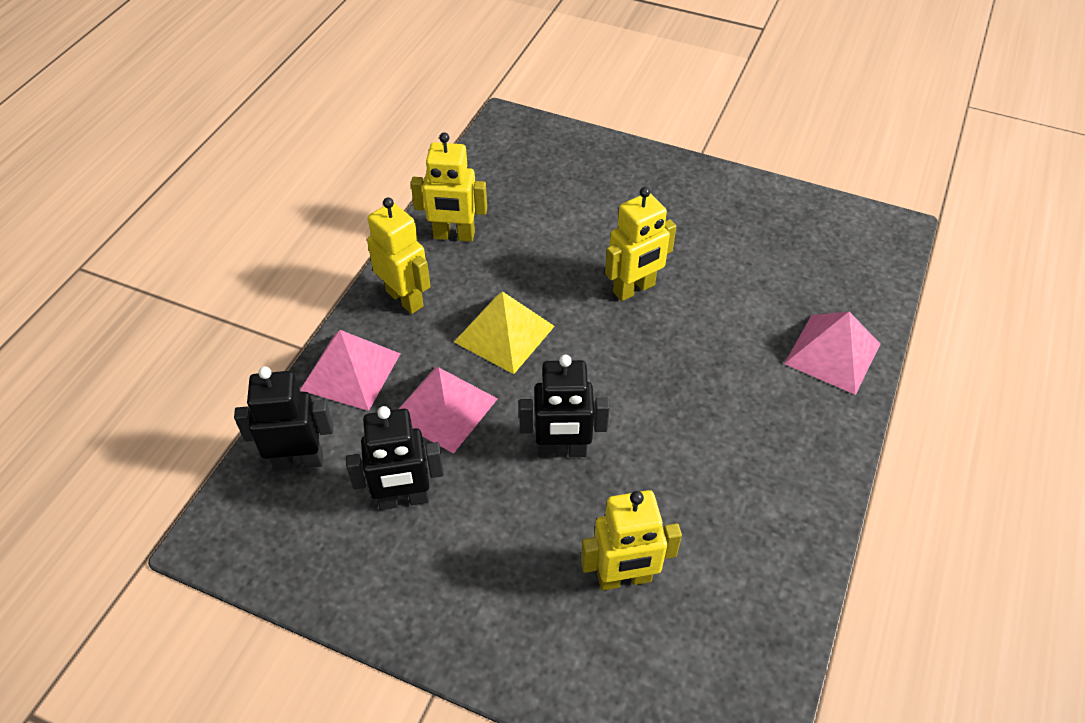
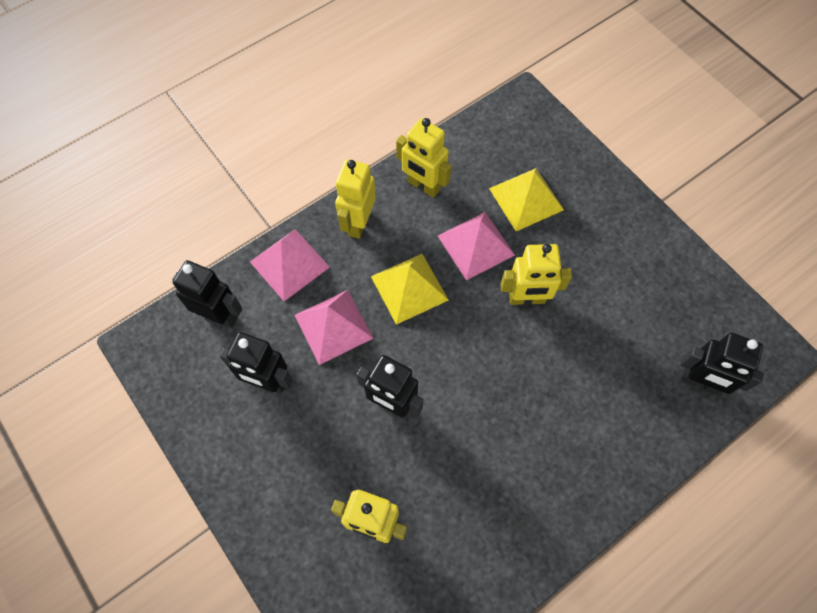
camera: 30 degrees right, 15 degrees up
yellow robot [367,197,431,314] -> yellow robot turned 150 degrees counterclockwise [335,159,376,239]
pink pyramid [784,311,880,395] -> pink pyramid moved to [438,212,515,280]
none -> yellow pyramid [489,168,564,231]
none -> black robot [680,333,764,395]

